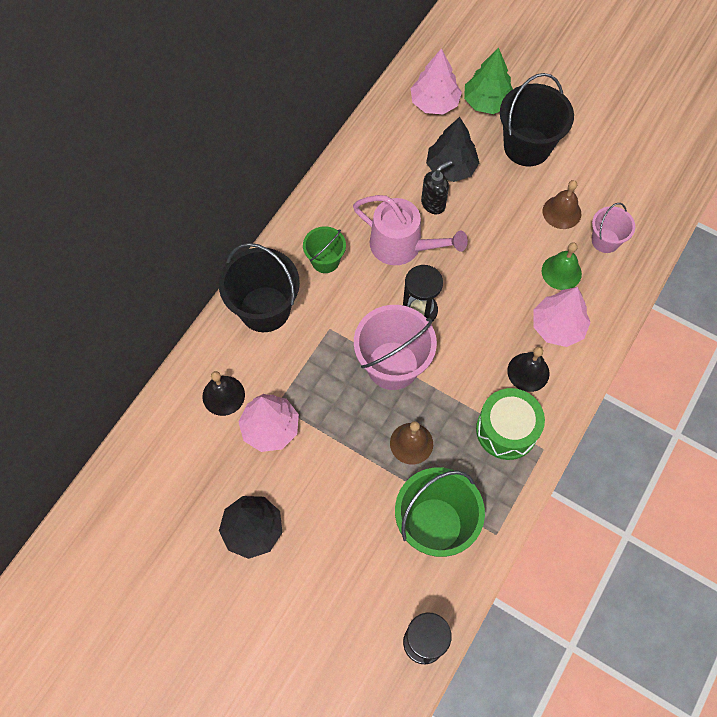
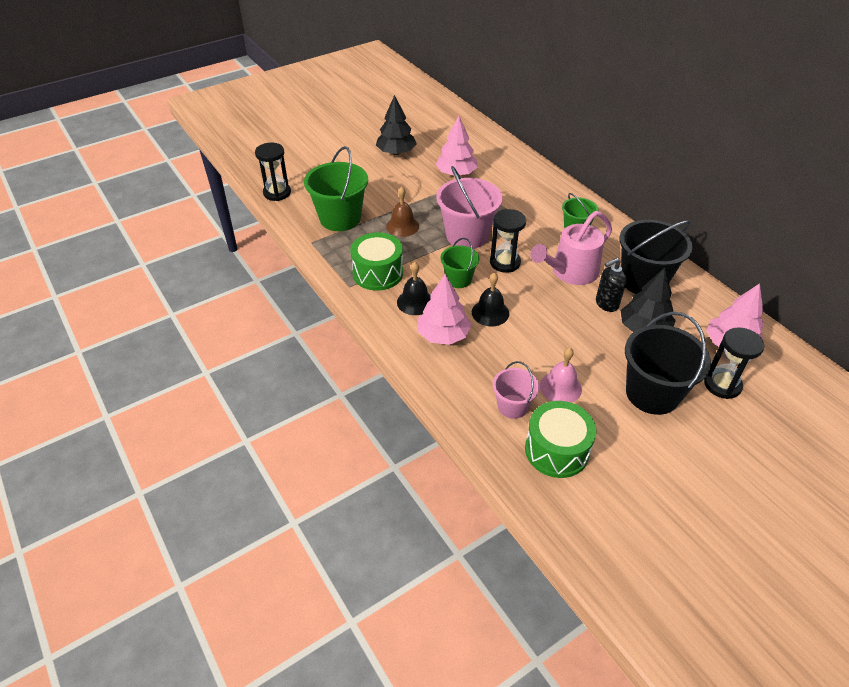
camera: 115 degrees right, 20 degrees down
black bell [202,371,245,416] -> black bell moved to [472,272,509,326]
black bucket [219,243,300,332] -> black bucket moved to [619,220,693,294]
black soap dispenser [421,160,452,214] -> black soap dispenser turned 75 degrees clockwise [596,258,626,312]
green tree [464,47,513,114] -> black hourglass [704,327,764,399]
green bell [542,242,582,290] -> none
brown bell [543,180,581,229] -> pink bell [540,348,582,403]
none -> green bucket [440,238,479,288]
none -> green drum [525,401,596,478]

